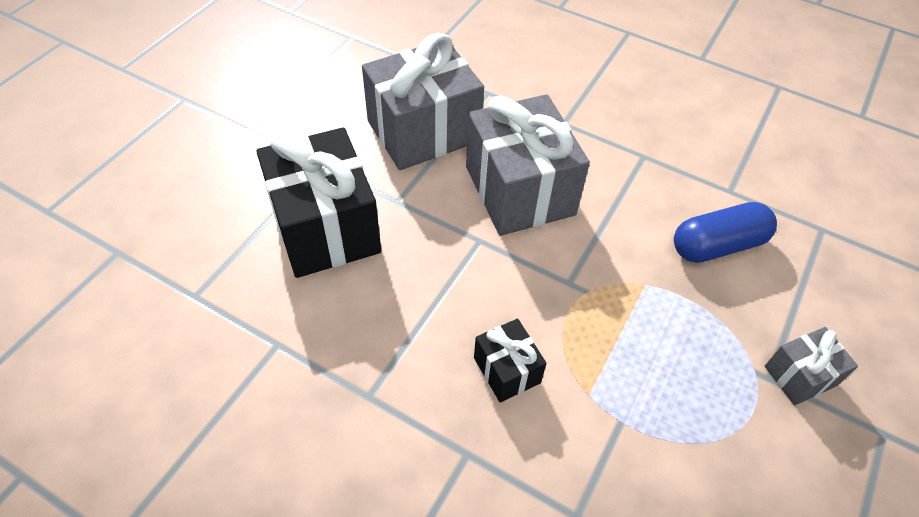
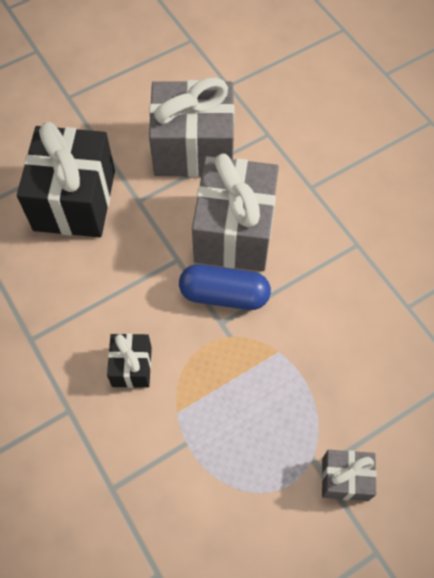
camera: 30 degrees right, 10 degrees up
blue capsule [674,202,777,263] -> blue capsule moved to [179,264,271,310]

